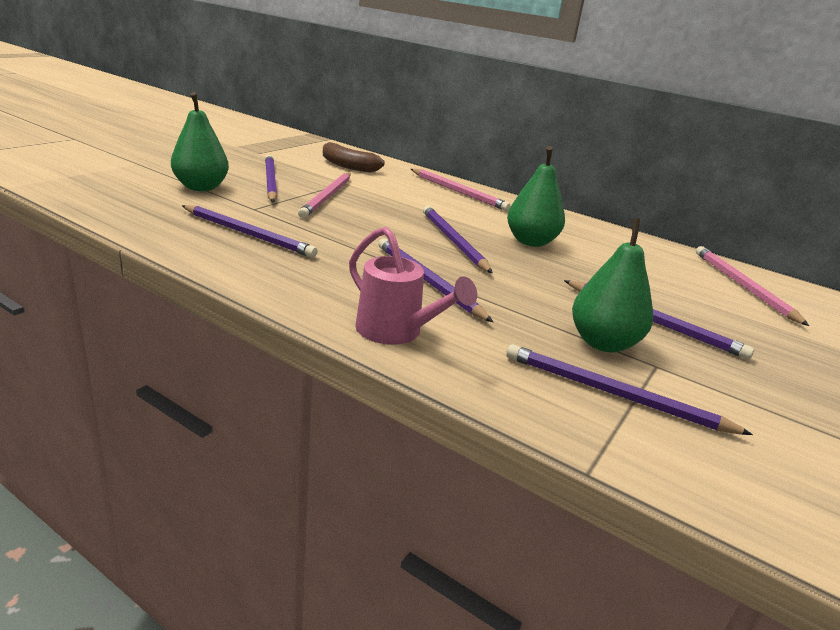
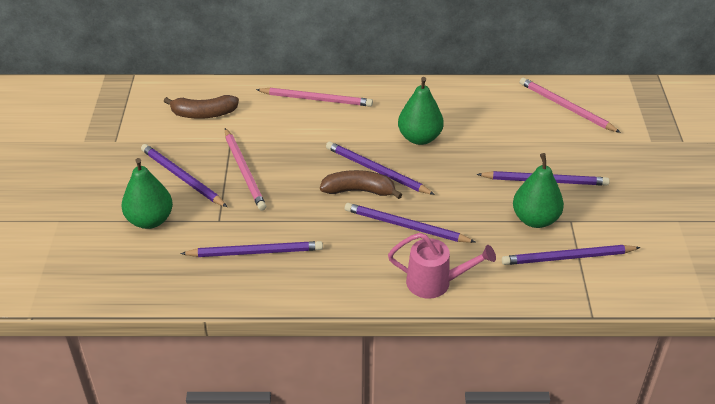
camera: 30 degrees left, 15 degrees up
none -> brown banana [320,170,402,199]

